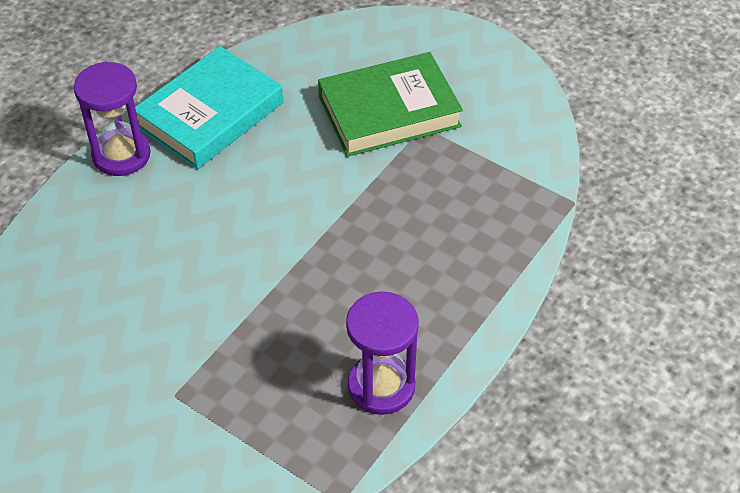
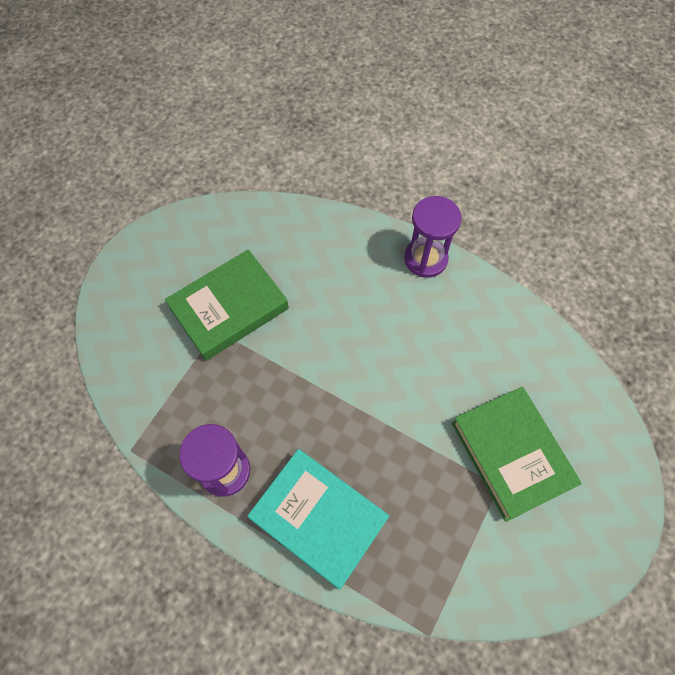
camera: 85 degrees right, 15 degrees up
turquoise book [135,46,283,169] -> turquoise book moved to [248,449,389,590]
none -> green book [165,249,289,361]

